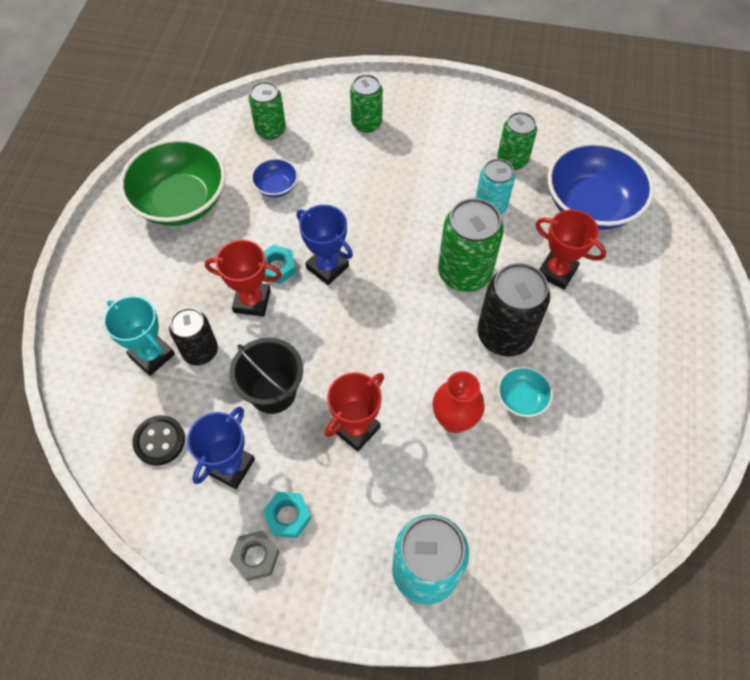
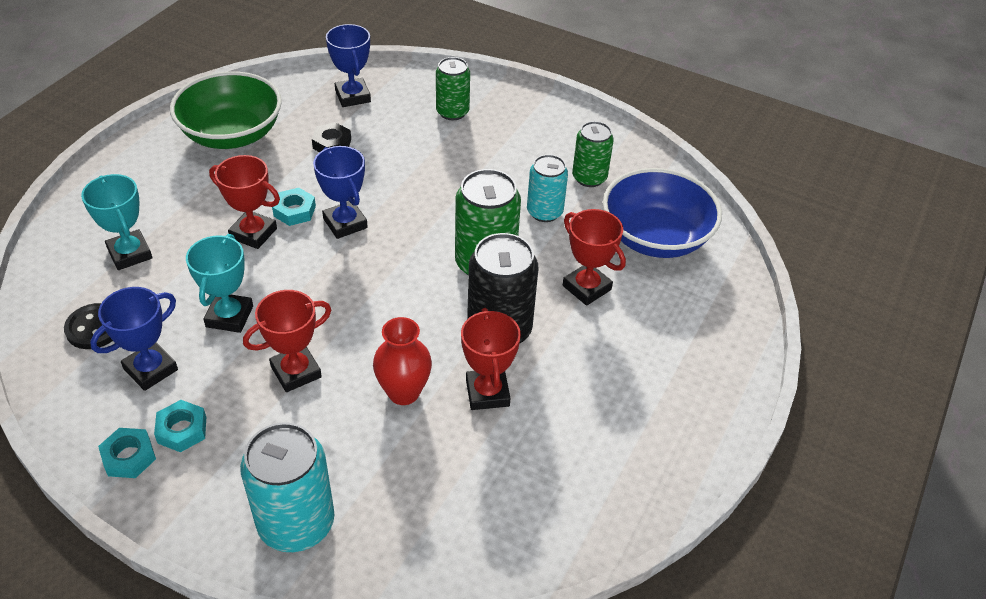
camera: 15 degrees right, 15 degrees down
black can [169,308,218,365] -> none
black bucket [229,338,303,414] -> turquoise trophy [186,234,253,333]
grey nut [230,531,280,581] -> turquoise nut [98,428,156,478]
green can [249,81,286,140] -> blue trophy [326,24,371,107]
blue bowl [251,158,298,197] -> black nut [312,122,351,152]
turquoise bowl [498,366,553,417] -> red trophy [461,308,521,410]

